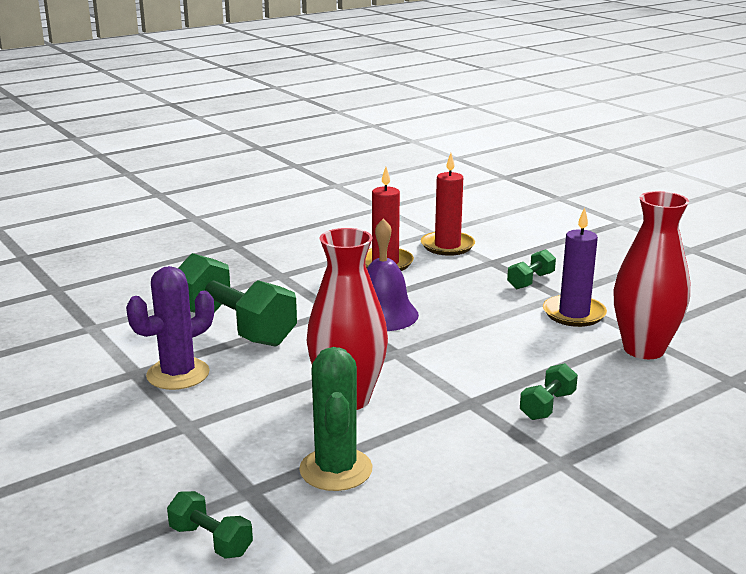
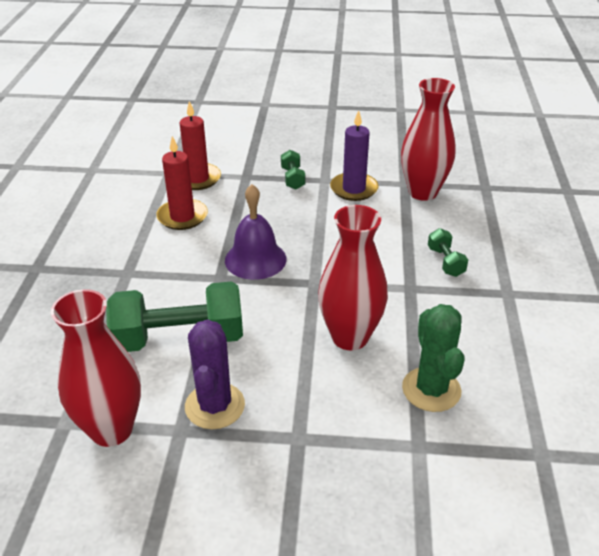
camera: 50 degrees left, 15 degrees up
green dumbbell [167,491,253,559] -> none
green cactus [299,347,373,491] -> green cactus turned 45 degrees clockwise [402,304,465,412]
none -> red vase [51,289,141,447]

